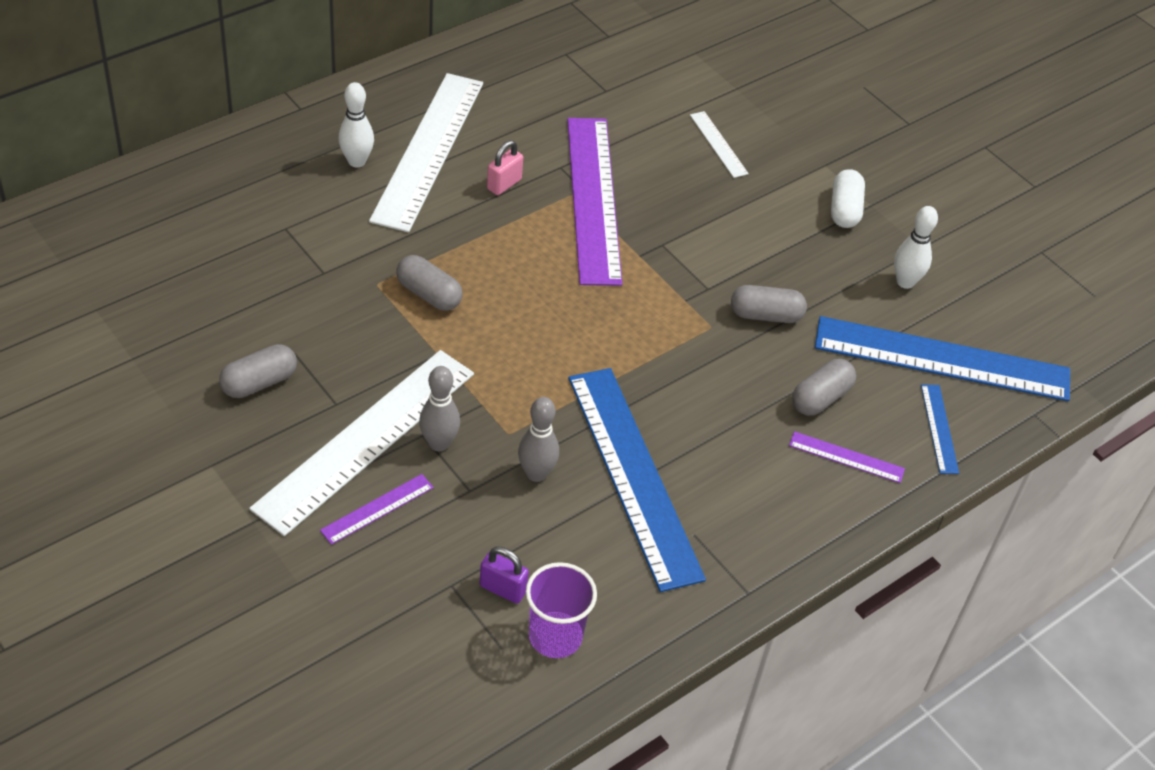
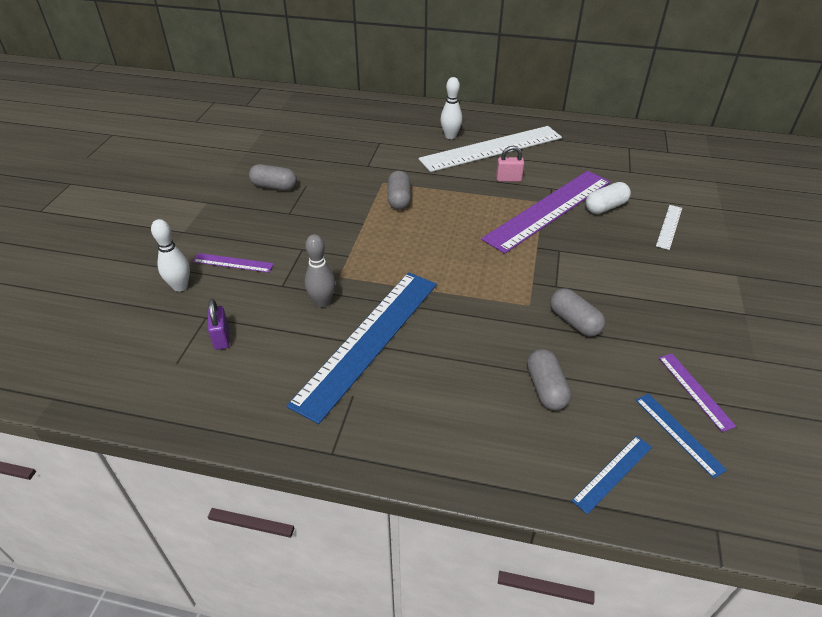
camera: 55 degrees right, 5 degrees down
white ruler [249,350,474,536] -> none
grey bowling pin [419,366,460,452] -> none
purple cup [526,562,597,658] -> none
purple ruler [789,431,905,483] -> purple ruler moved to [659,353,737,432]
grey capsule [792,359,856,415] -> grey capsule turned 75 degrees clockwise [527,349,571,410]
blue ruler [815,316,1070,401] -> blue ruler [636,393,727,479], size x0.43
white capsule [831,169,865,228] -> white capsule moved to [586,182,631,214]
white bowling pin [894,206,938,289] -> white bowling pin moved to [151,219,190,292]

